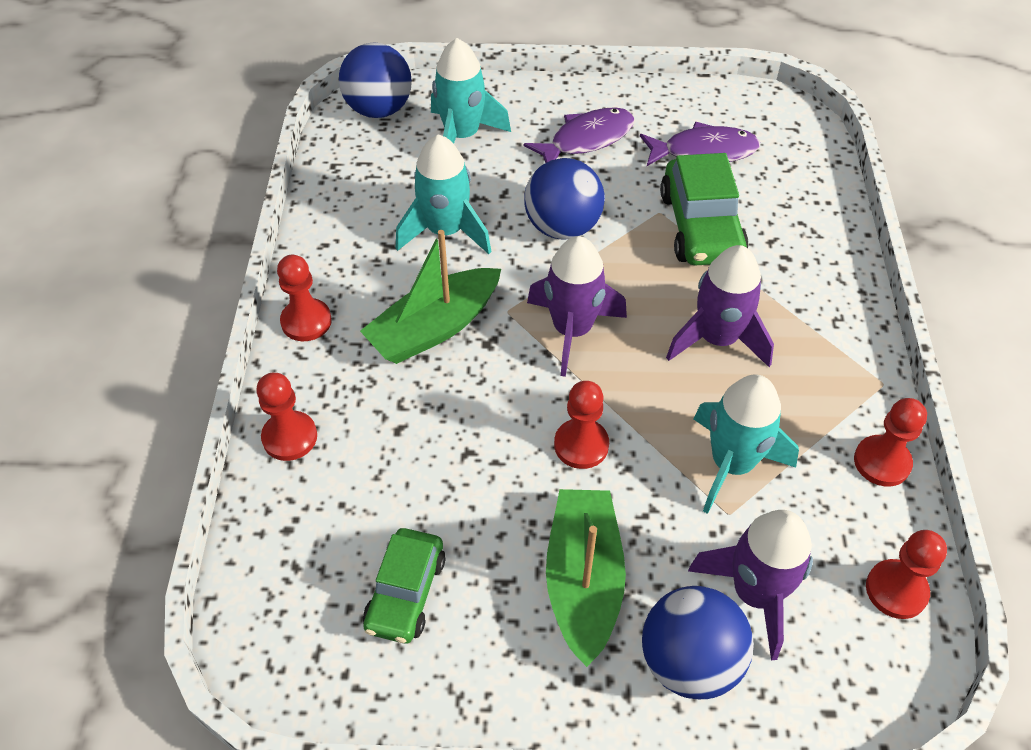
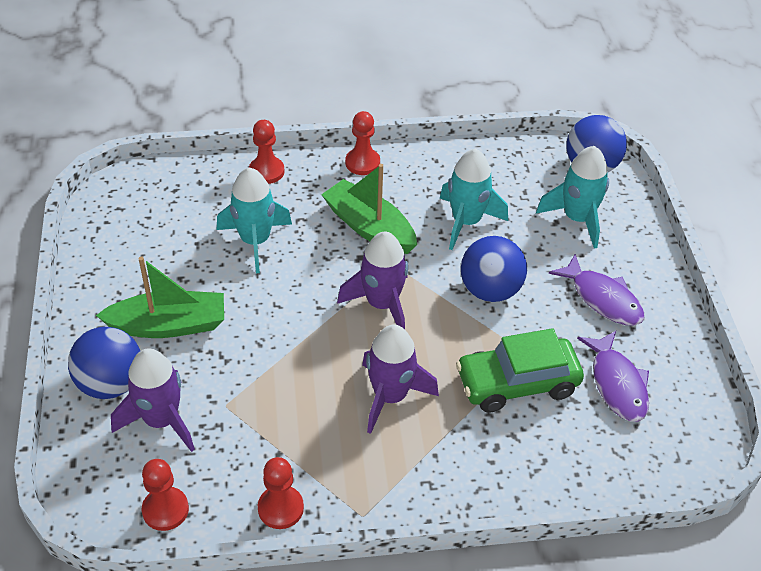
camera: 80 degrees right, 5 degrees down
green car [363,528,445,644] -> none
red pawn [554,381,609,469] -> none
turquoise rocket [693,374,799,514] -> turquoise rocket moved to [217,168,292,273]

